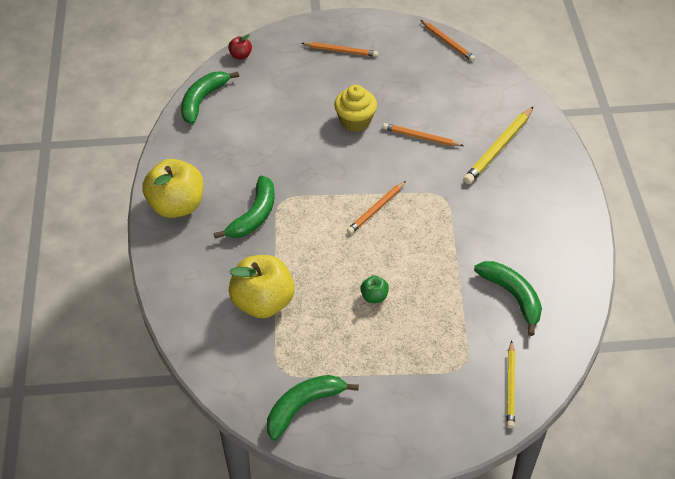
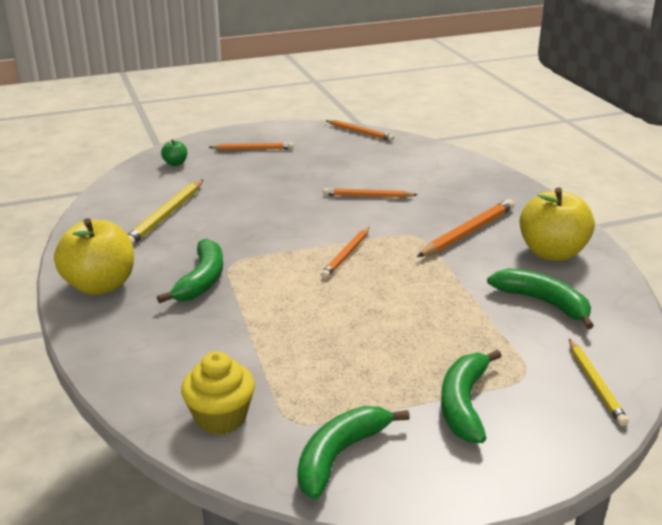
camera: 15 degrees left, 20 degrees down
green banana [181,71,239,124] -> green banana moved to [441,350,502,443]
red apple [228,34,252,59] -> none
yellow apple [229,255,295,318] -> yellow apple moved to [520,187,595,261]
yellow cupcake [334,85,377,132] -> yellow cupcake moved to [181,351,255,435]
green apple [360,276,389,303] -> green apple moved to [161,139,187,166]
yellow pencil [463,107,533,184] -> yellow pencil moved to [127,179,203,245]
none -> orange pencil [417,199,514,257]

